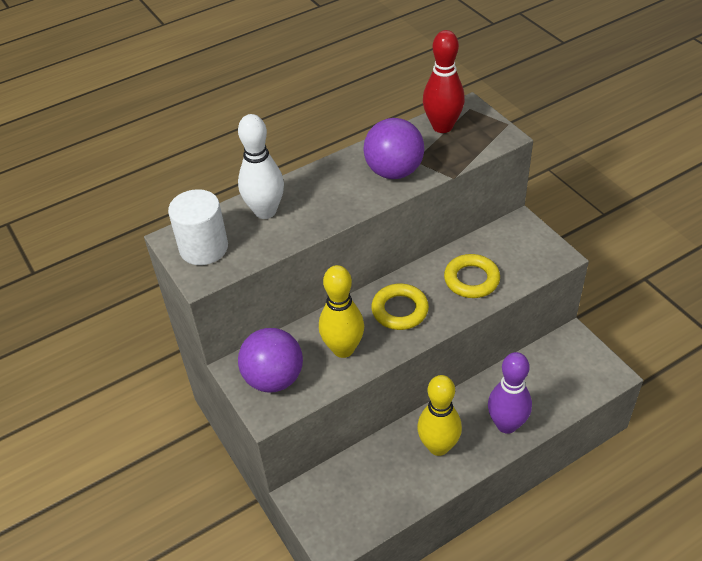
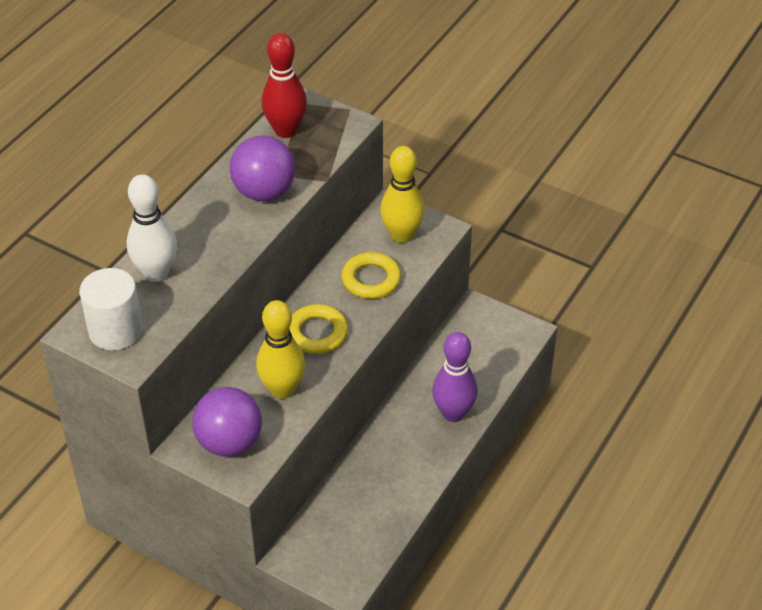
camera: 30 degrees left, 0 degrees up
yellow bowling pin [417,375,462,456] -> yellow bowling pin moved to [380,146,425,243]

